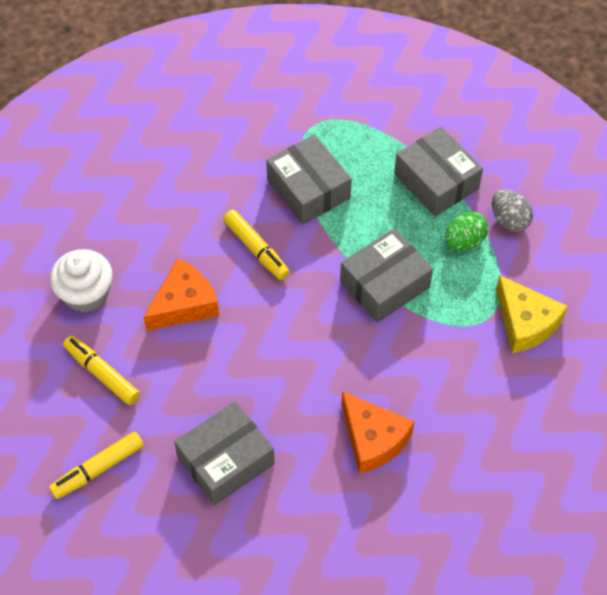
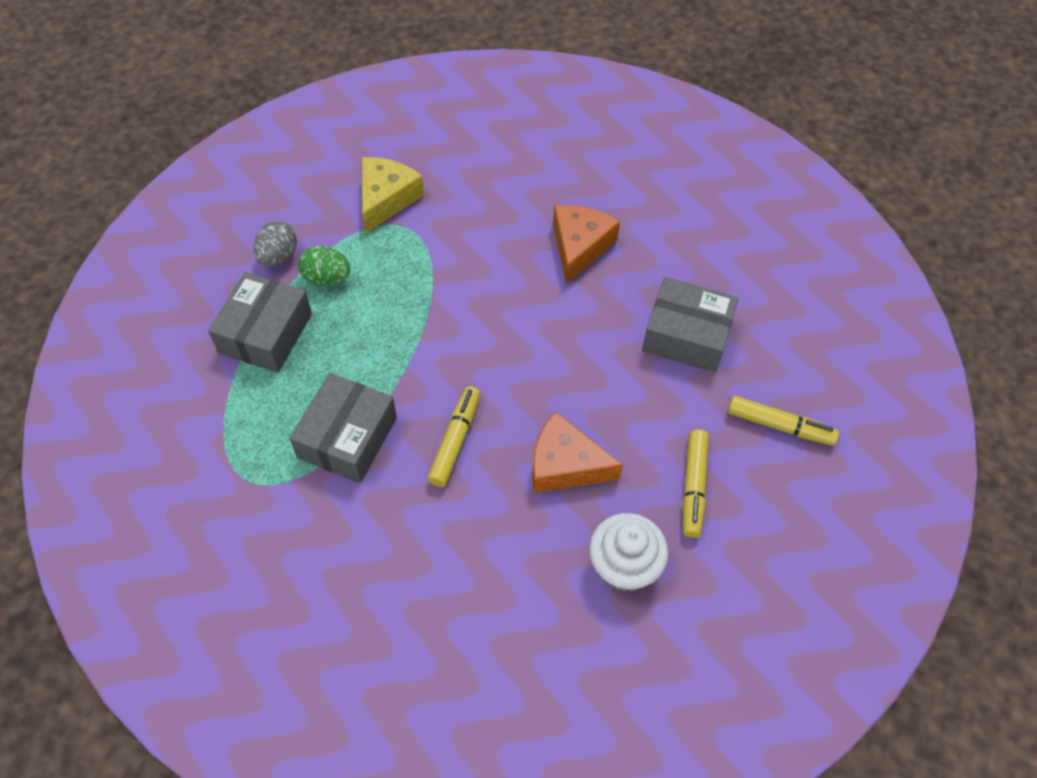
camera: 125 degrees left, 0 degrees up
grey box [340,228,433,323] -> none

